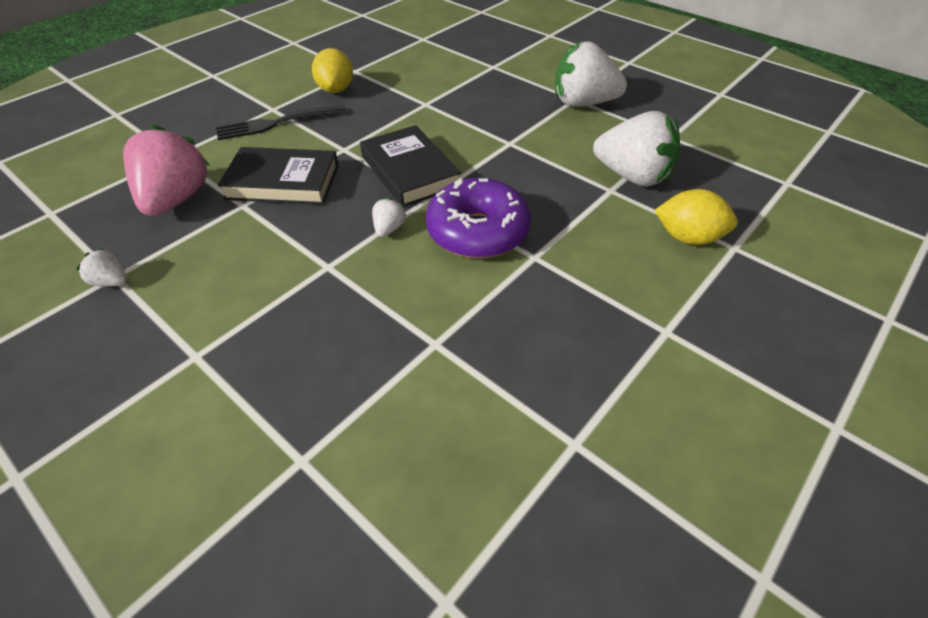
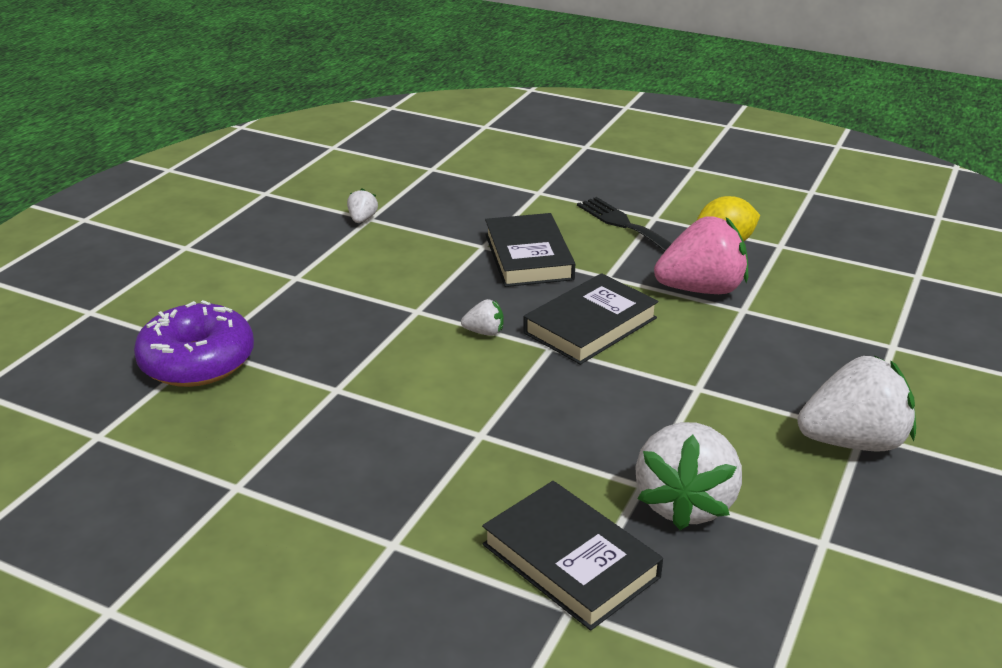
camera: 75 degrees right, 15 degrees down
pink strawberry [123,124,209,216] -> pink strawberry moved to [654,216,748,294]
purple donut [426,178,531,259] -> purple donut moved to [134,300,254,387]
white strawberry [555,41,627,107] -> white strawberry turned 90 degrees clockwise [798,355,916,452]
yellow lemon [655,189,738,245] -> black book [482,481,663,631]

